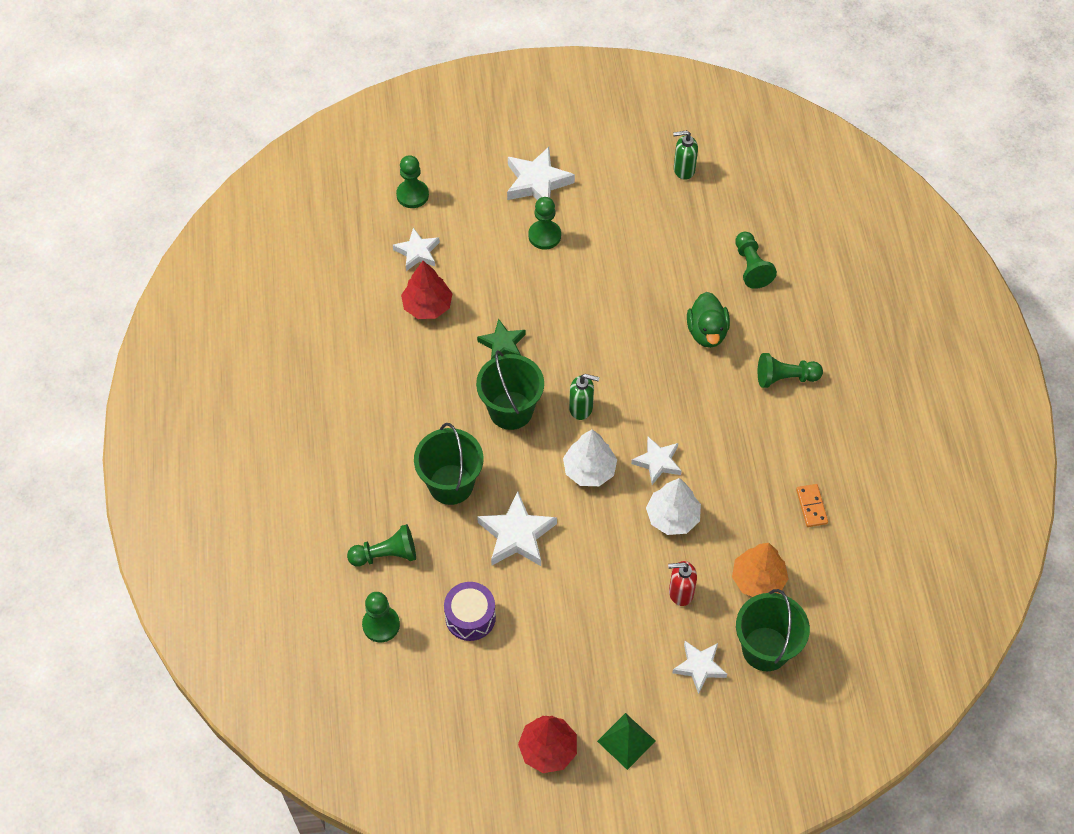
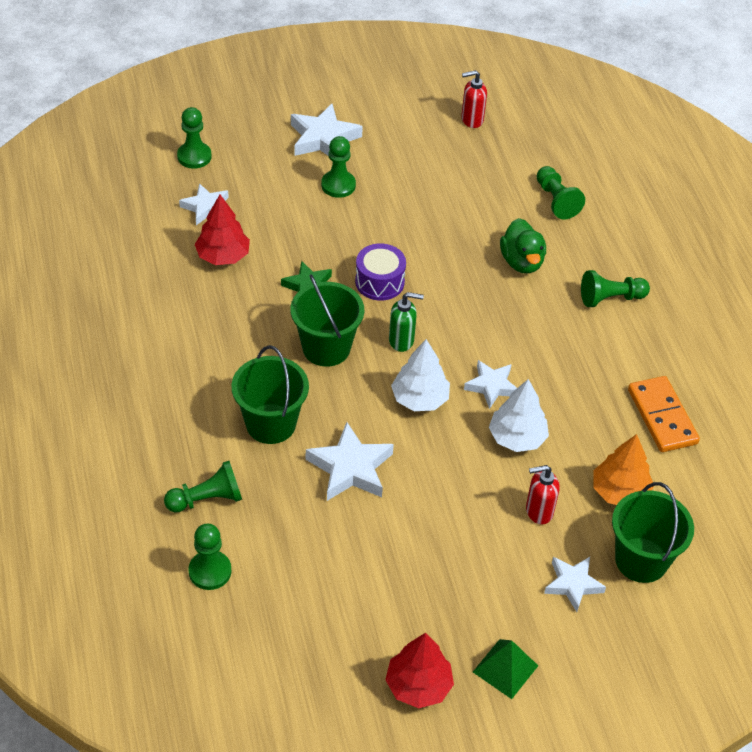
camera: 10 degrees left, 10 degrees down
purple drum [444,582,496,641] -> purple drum moved to [355,243,406,301]
green soap dispenser [673,130,698,180] -> red soap dispenser [461,70,487,128]
orange domino [796,484,828,527] -> orange domino [628,376,700,452], size x1.78

